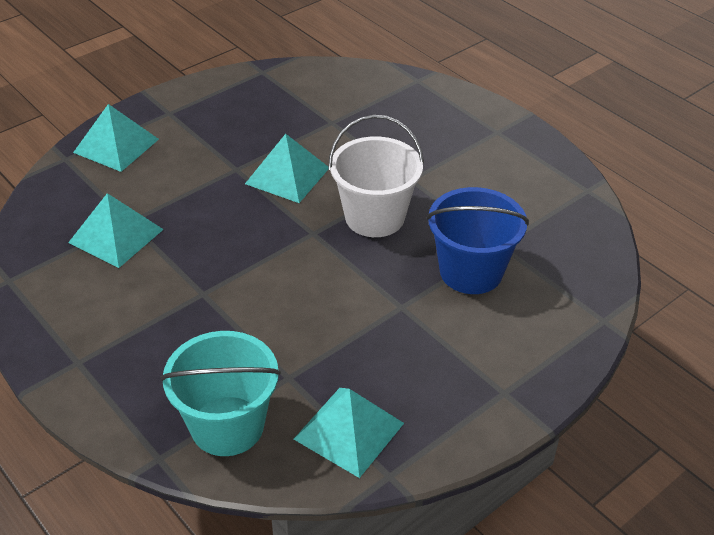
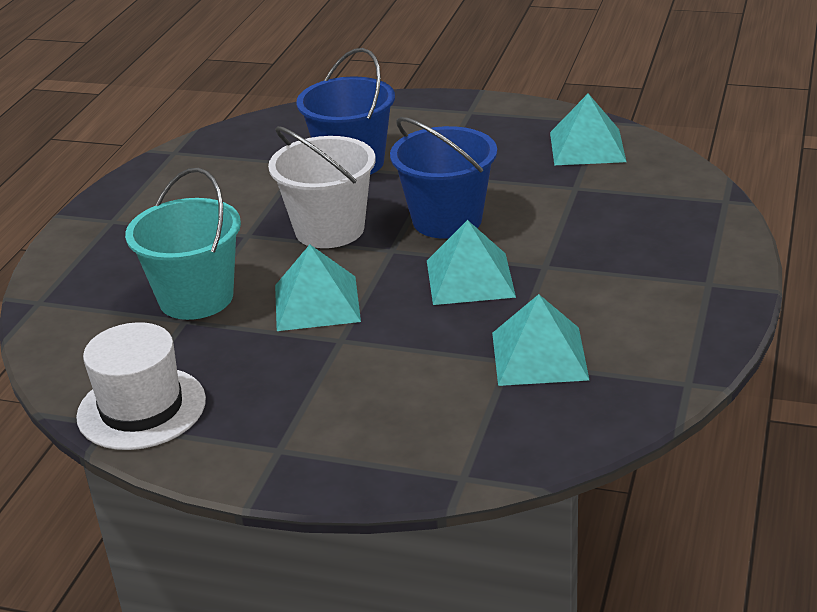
camera: 120 degrees left, 10 degrees down
turquoise pyramid [73,104,159,172] -> turquoise pyramid moved to [427,220,516,305]
turquoise bucket [161,331,281,456] -> turquoise bucket moved to [125,168,241,320]
none -> white hat [76,322,206,450]
none -> blue bucket [390,117,497,239]

